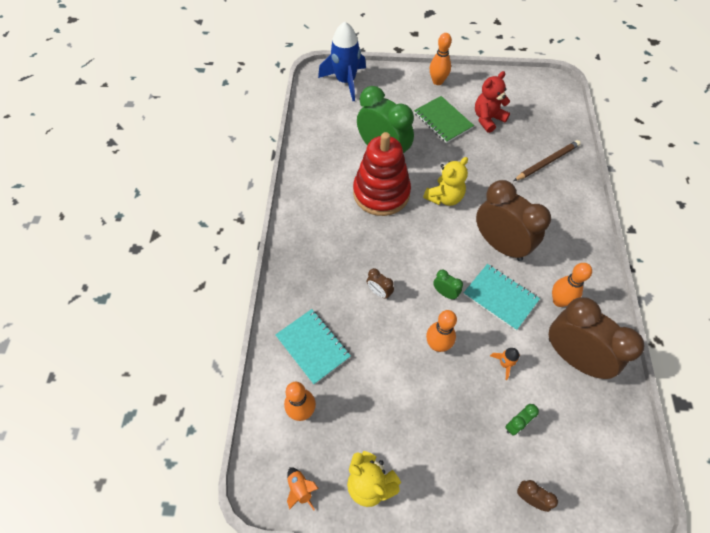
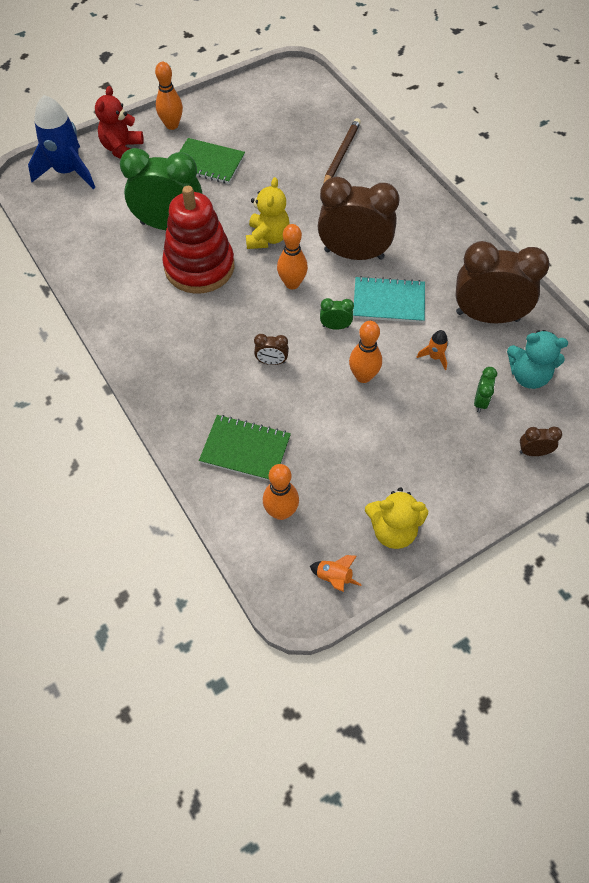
camera: 35 degrees left, 0 degrees up
turquoise notebook [275,309,351,385] -> green notebook [199,415,291,481]
red teddy bear [475,71,510,133] -> red teddy bear moved to [95,86,144,159]
orange bowling pin [552,263,592,307] -> orange bowling pin moved to [277,224,308,289]
none -> turquoise teddy bear [507,330,568,389]

